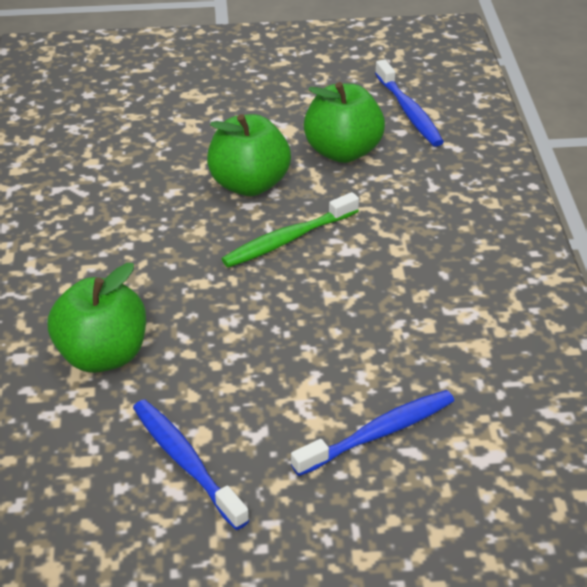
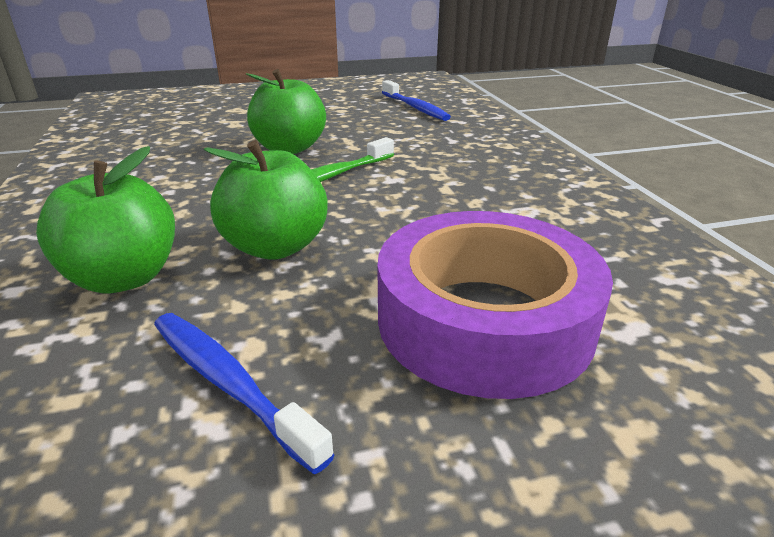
camera: 10 degrees left, 10 degrees down
blue toothbrush [291,390,454,476] -> purple tape [377,211,613,399]
green apple [304,82,385,163] -> green apple moved to [204,140,327,260]

